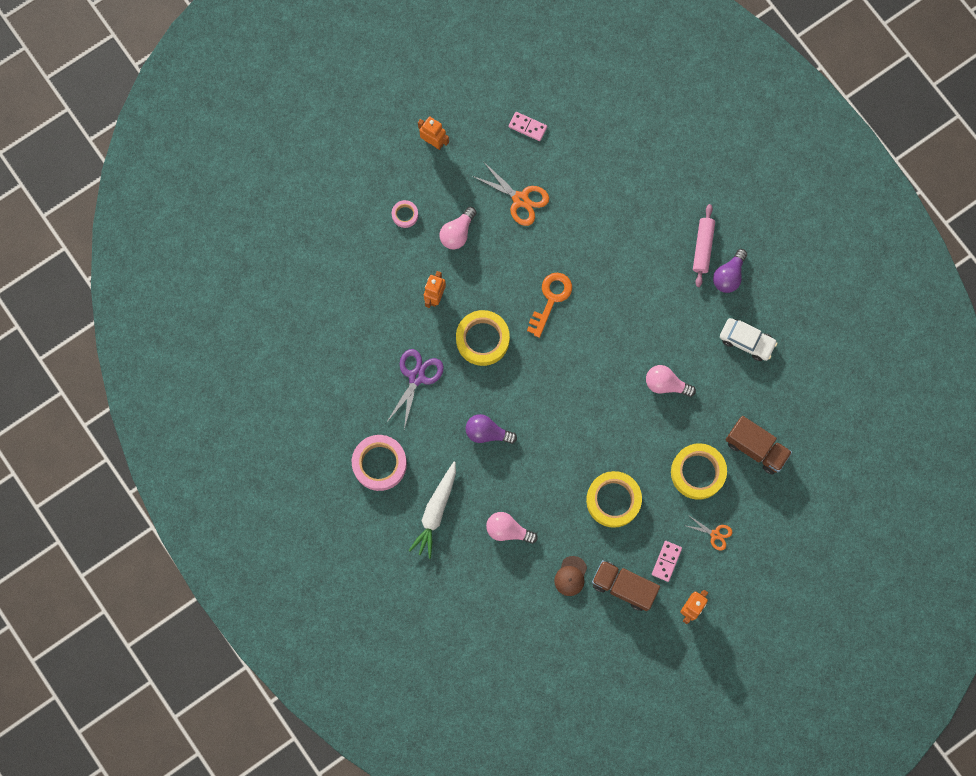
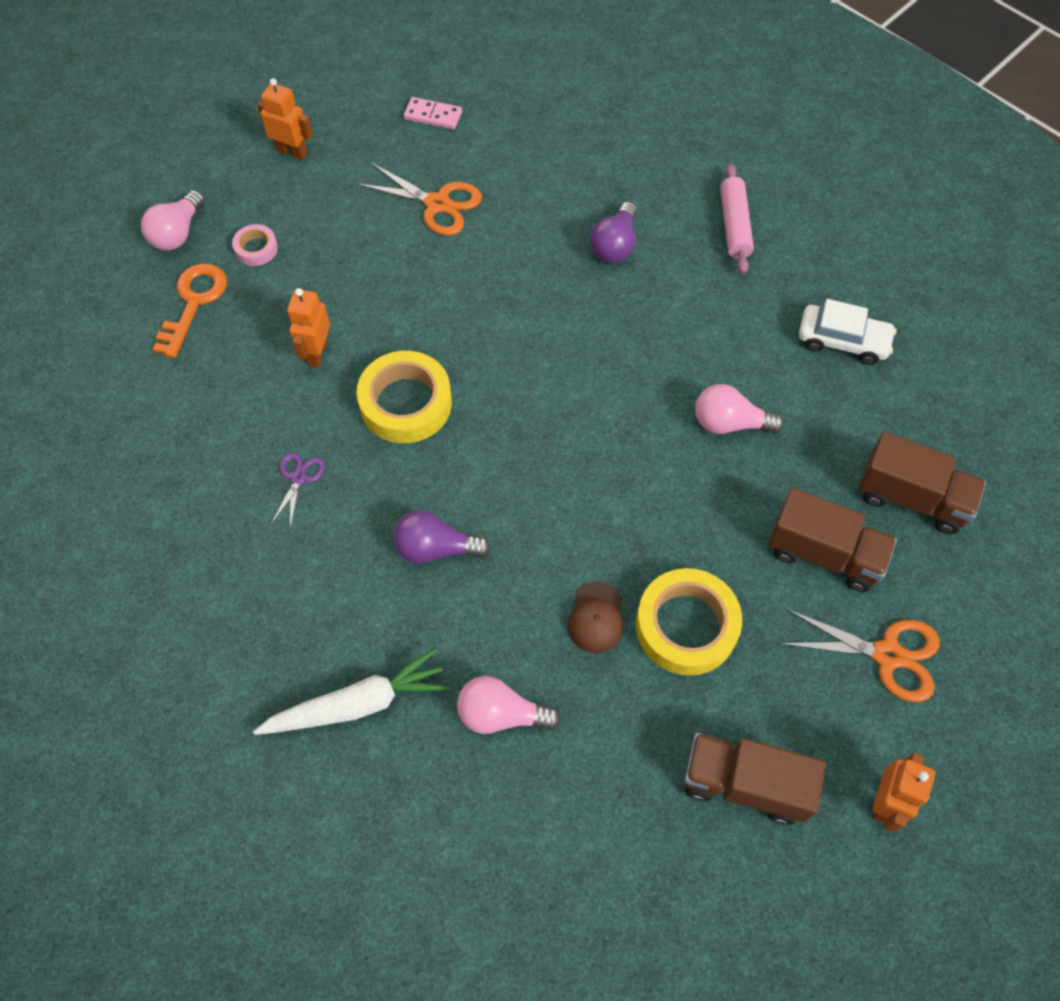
camera: 10 degrees left, 15 degrees down
pink tape [352,435,407,491] -> none
purple scissors [386,349,444,429] -> purple scissors [270,452,325,528], size x0.58
white carrot [409,461,456,559] -> white carrot turned 120 degrees counterclockwise [253,648,449,735]
pink light bulb [440,207,477,250] -> pink light bulb moved to [141,190,205,250]
orange key [527,272,572,338] -> orange key moved to [152,264,227,358]
brown cap [554,556,587,596] -> brown cap moved to [568,582,623,653]
pink domino [652,541,682,582] -> none
yellow tape [671,443,727,500] -> brown truck [768,488,897,592]
orange scissors [684,516,732,551] -> orange scissors [779,609,940,702], size x1.72
purple light bulb [713,249,747,293] -> purple light bulb moved to [590,202,637,263]

